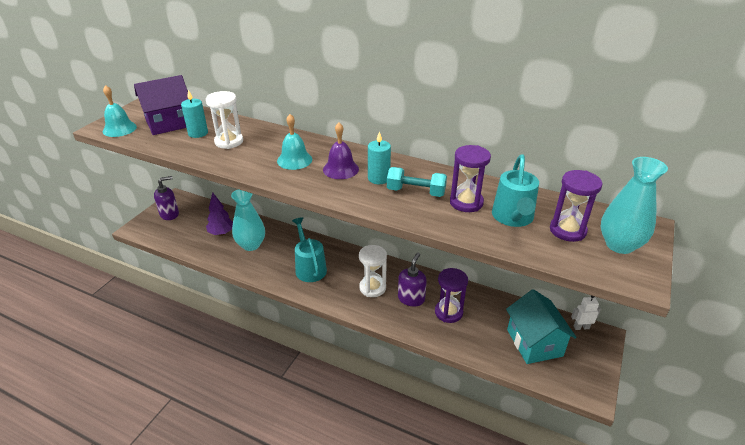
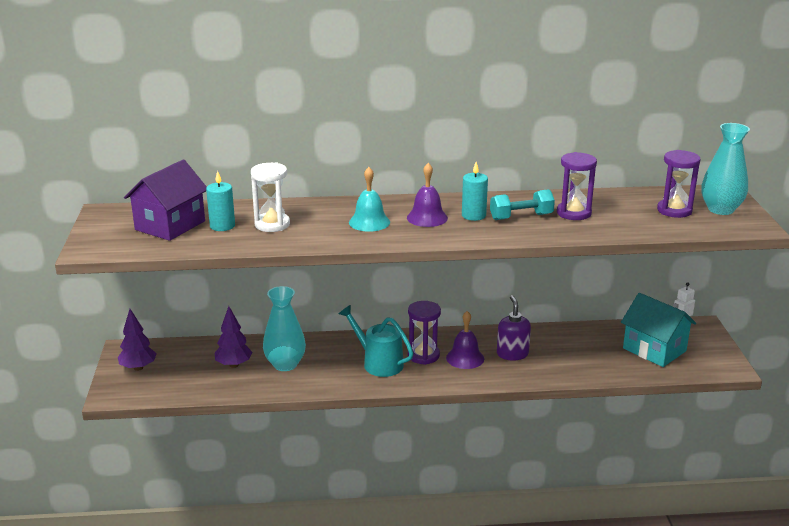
camera: 30 degrees left, 10 degrees down
turquoise bell [103,85,137,137] -> none
purple soap dispenser [154,176,179,220] -> purple tree [118,309,156,371]
white hourglass [359,245,387,297] -> purple bell [446,311,484,369]
purple hourglass [435,268,468,323] -> purple hourglass moved to [408,301,441,365]
turquoise watering can [492,155,539,227] -> none

